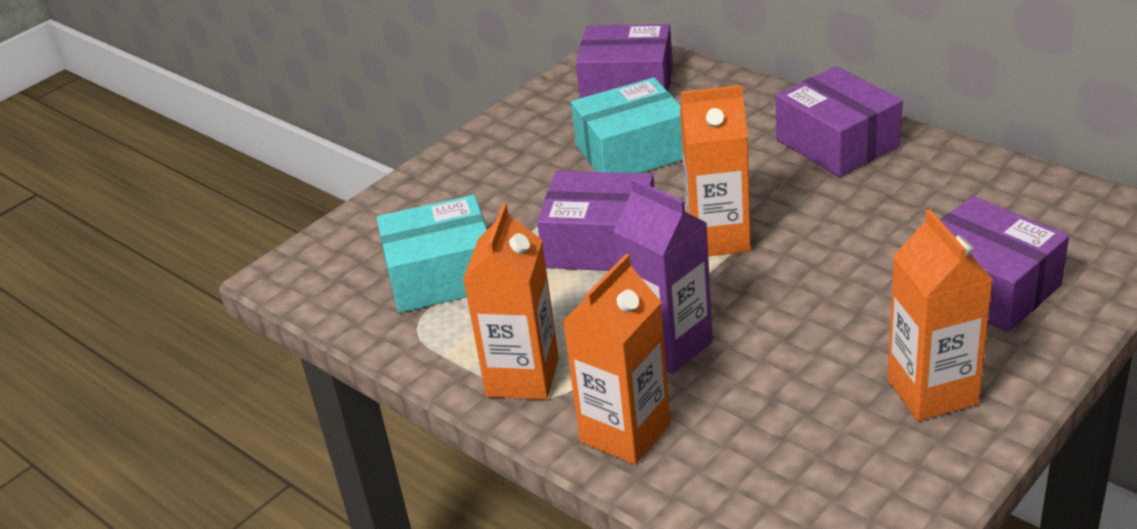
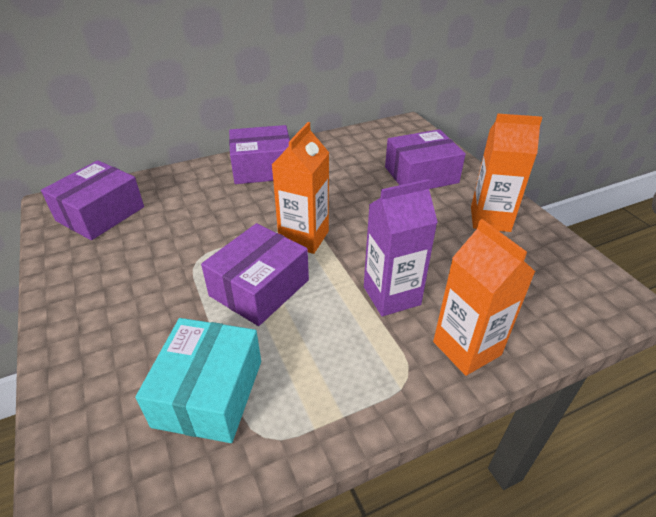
camera: 70 degrees left, 5 degrees up
orange carton [463,203,559,400] -> none
turquoise box [571,77,683,173] -> none

